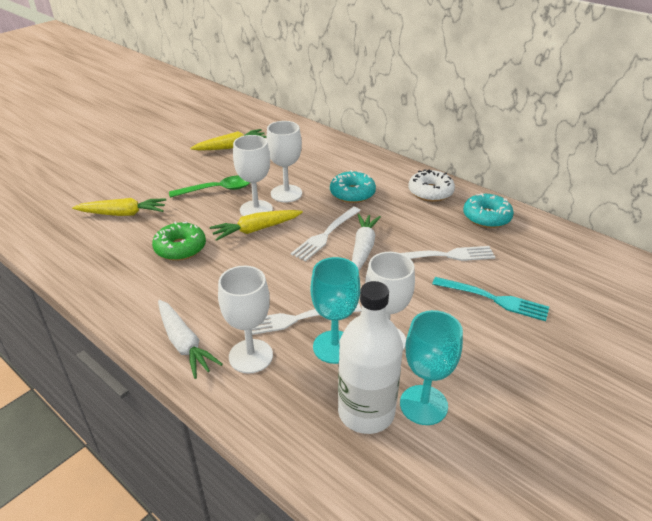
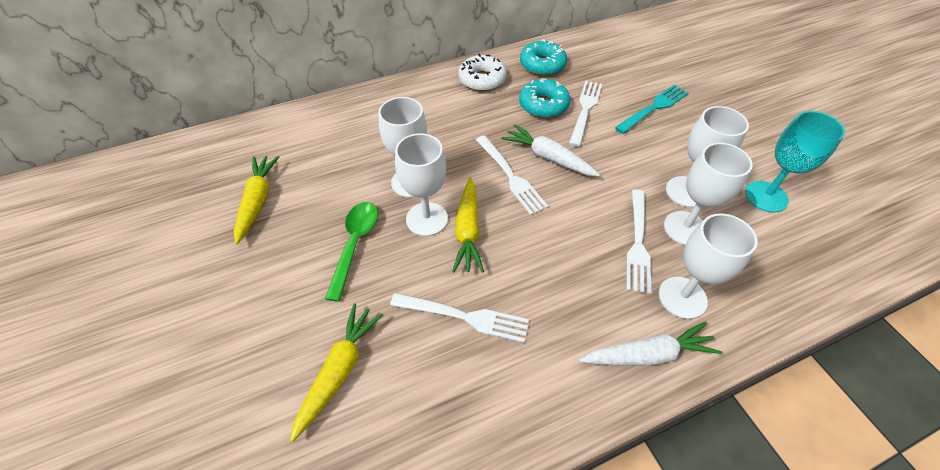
camera: 65 degrees left, 15 degrees up
green donut [152,221,206,261] -> white fork [390,293,529,343]
turquoise goblet [311,257,360,364] -> white goblet [664,143,753,245]
turquoise donut [330,170,376,203] -> turquoise donut moved to [519,78,570,118]
white bottle [338,281,403,434] -> none

